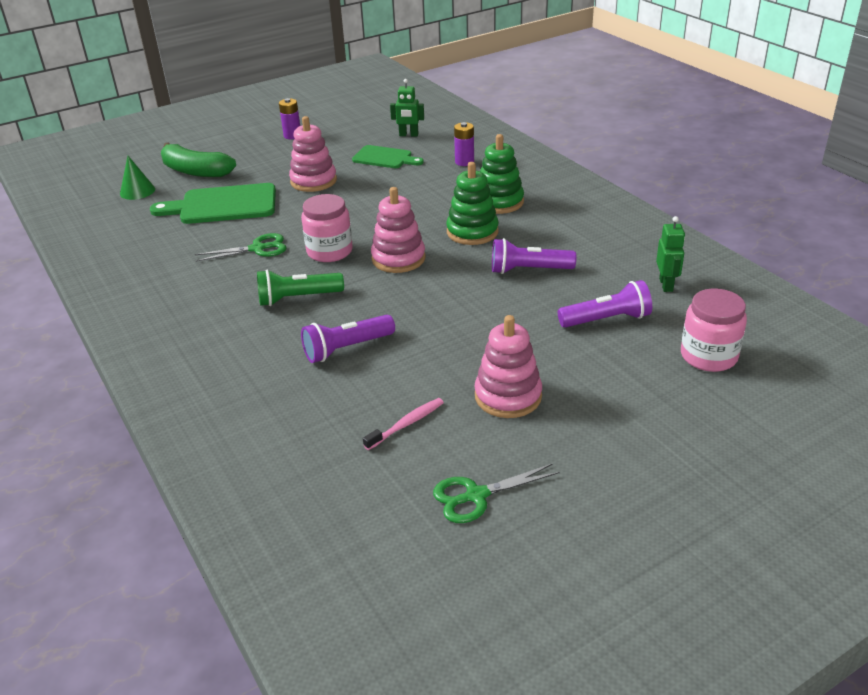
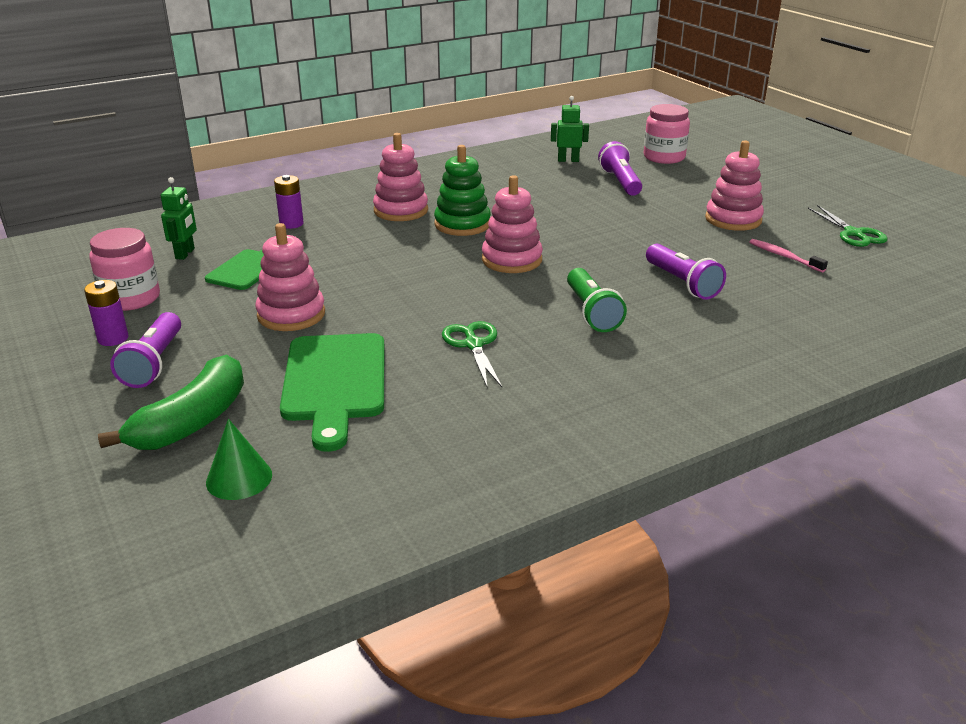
camera: 90 degrees left, 5 degrees down
pink jar [301,194,353,262] -> pink jar moved to [89,228,160,311]
green stacking toy [480,134,524,214] -> pink stacking toy [373,133,428,221]
purple flashlight [492,238,576,274] -> purple flashlight moved to [110,312,181,388]

